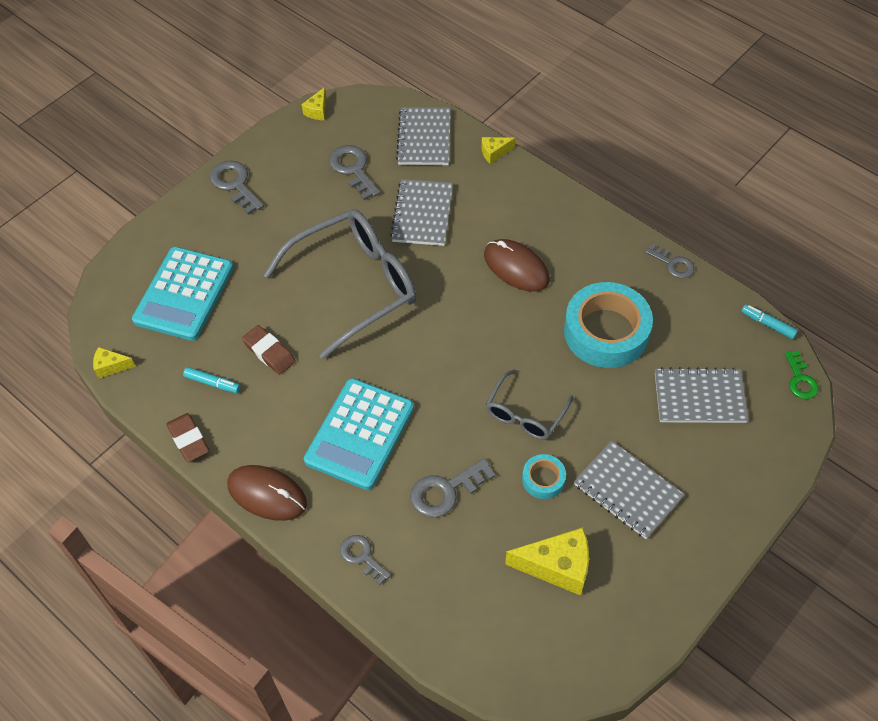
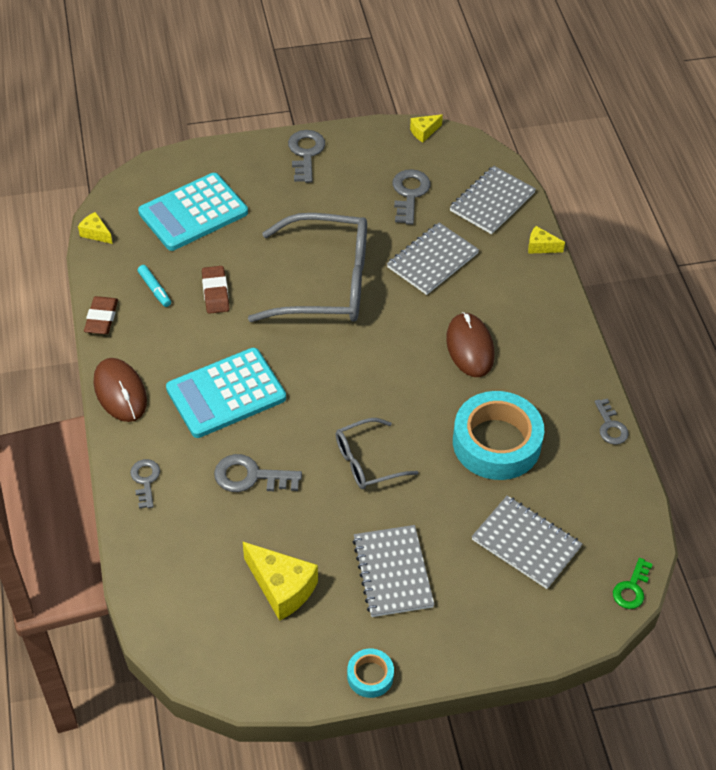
camera: 35 degrees right, 5 degrees down
turquoise tape [522,454,566,499] -> turquoise tape moved to [347,649,394,698]
turquoise marker [741,304,798,339] -> none

